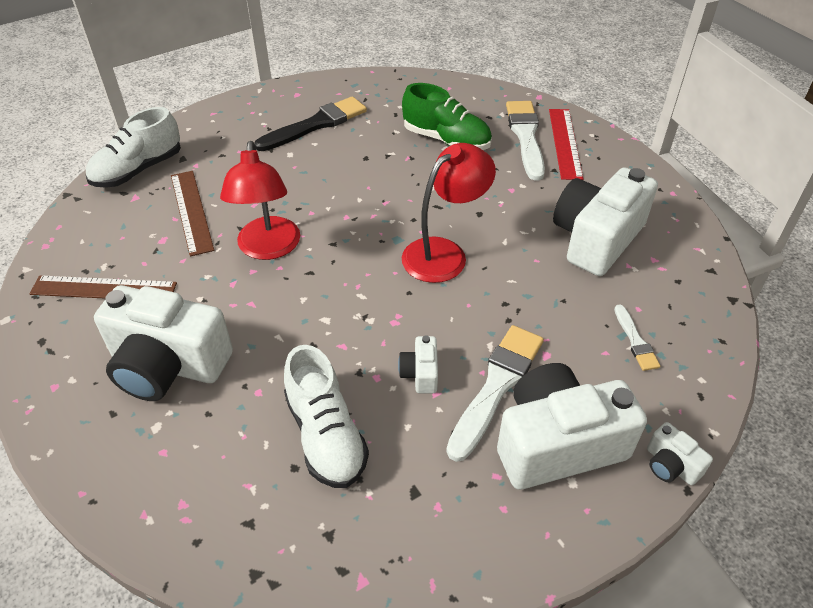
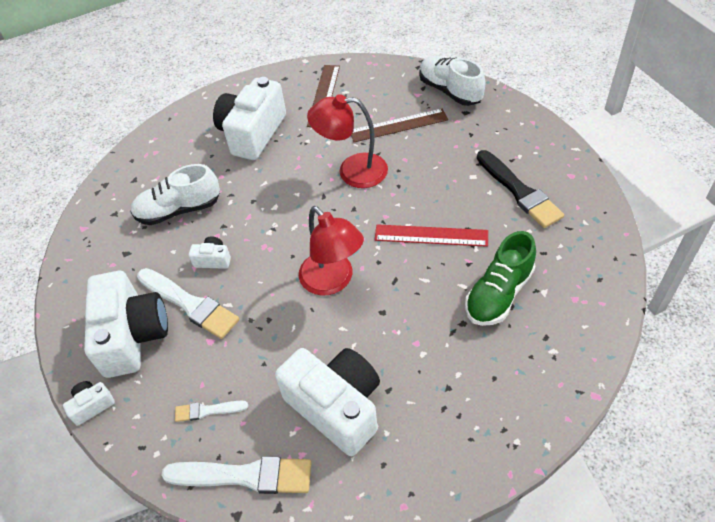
camera: 100 degrees right, 5 degrees up
white brush [506,101,545,181] -> white brush moved to [161,456,311,494]
red ruler [549,109,583,180] -> red ruler moved to [374,224,488,247]

